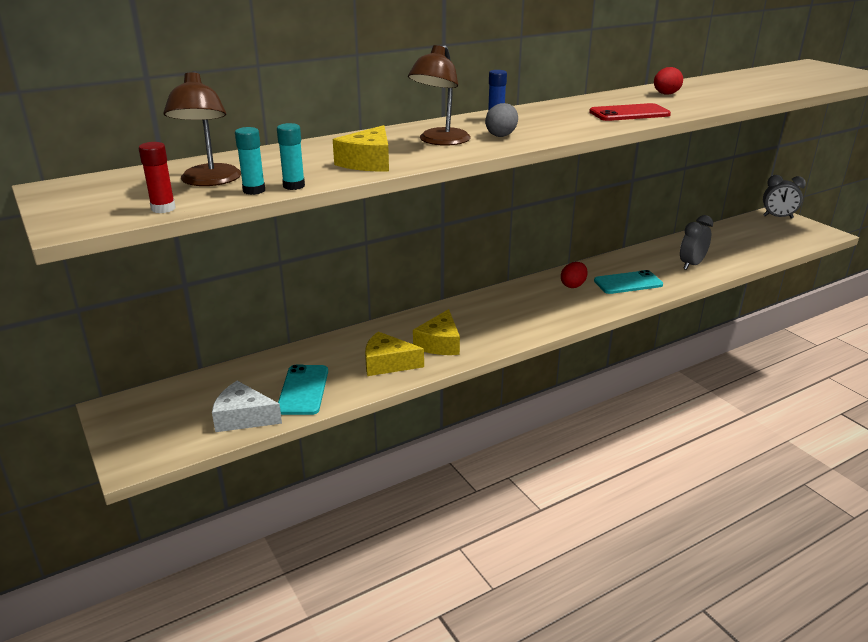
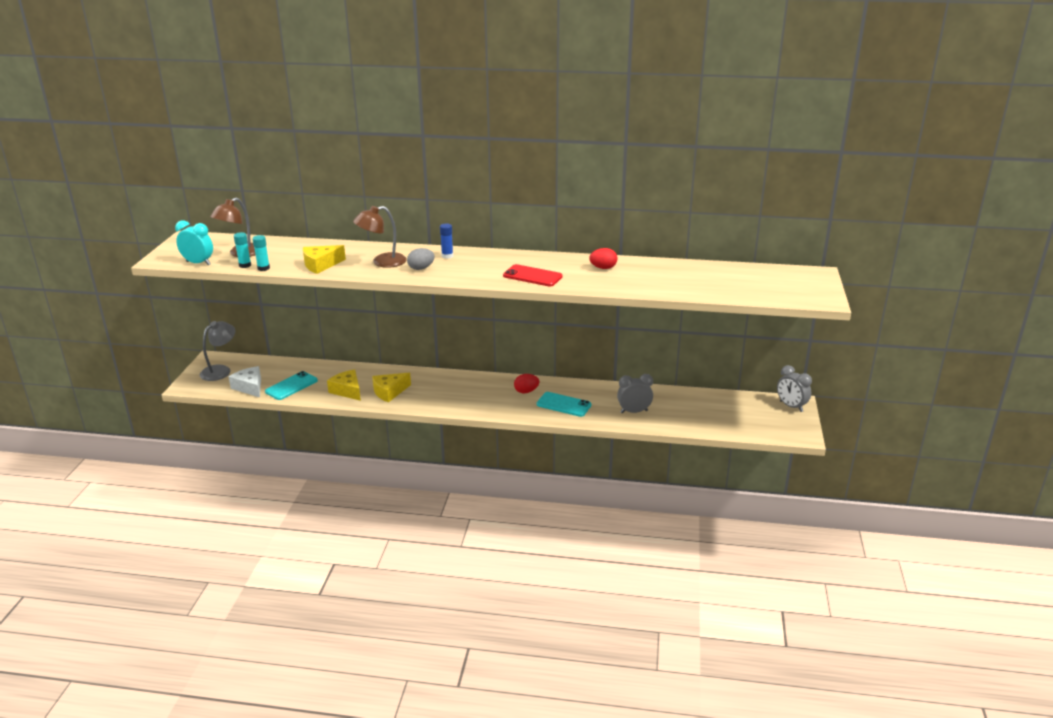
camera: 40 degrees right, 0 degrees up
red glue stick [139,142,176,213] -> turquoise clock [175,220,213,265]
none -> grey lamp [200,321,235,381]

